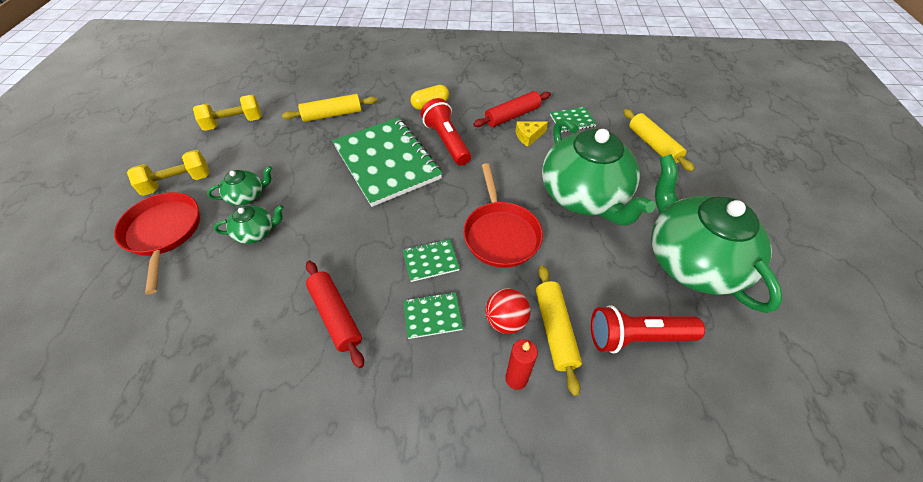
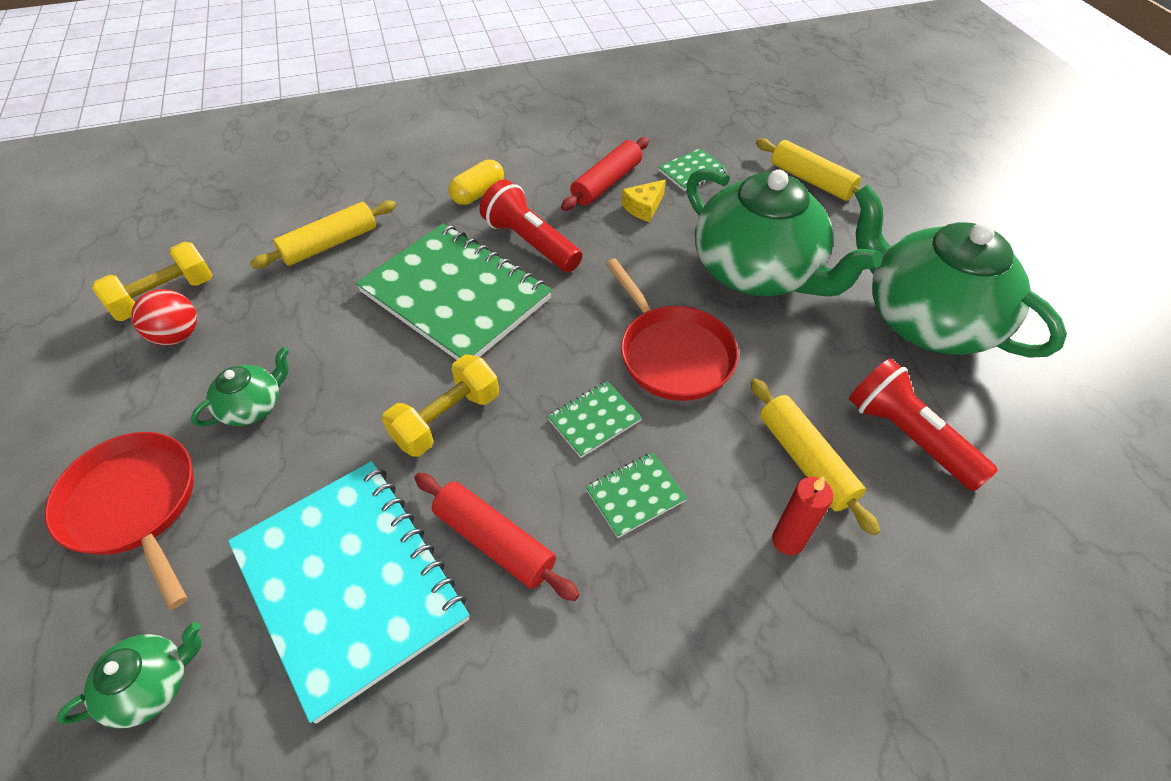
camera: 20 degrees left, 0 degrees up
yellow dumbbell [127,150,210,196] -> yellow dumbbell moved to [382,354,499,457]
green teapot [214,205,284,244] -> green teapot moved to [56,622,202,729]
red ball [485,288,531,334] -> red ball moved to [131,289,197,345]
red flashlight [591,305,705,353] -> red flashlight turned 75 degrees clockwise [849,358,998,491]
none -> turquoise notebook [228,461,469,724]

